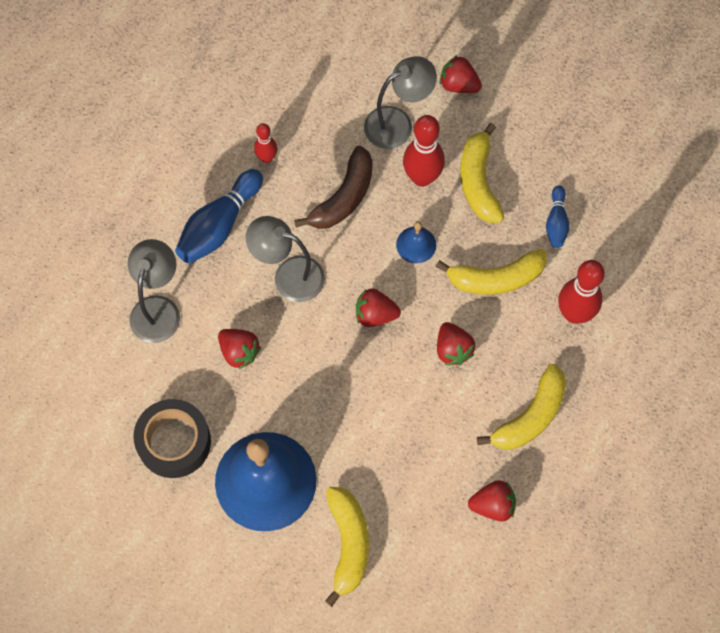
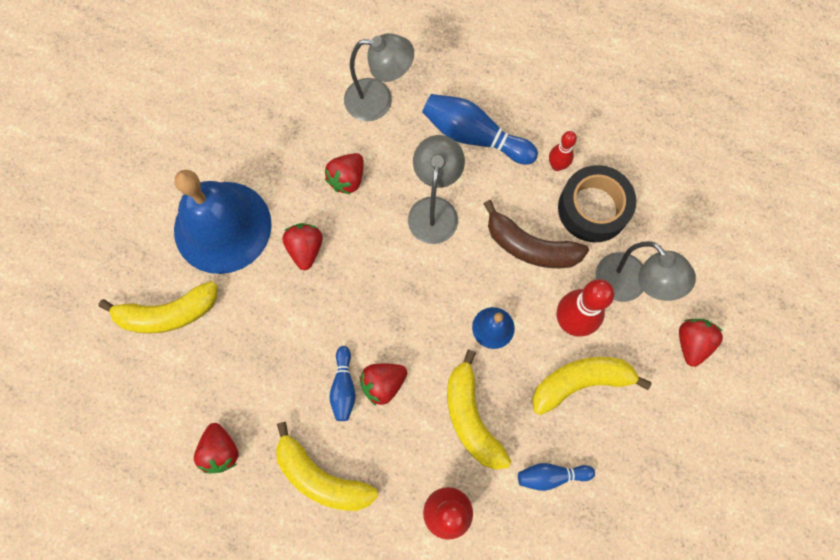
camera: 80 degrees right, 5 degrees up
black tape [134,399,211,478] -> black tape moved to [558,165,636,242]
red strawberry [356,288,401,327] -> red strawberry moved to [282,223,323,270]
none -> blue bowling pin [329,346,356,421]

